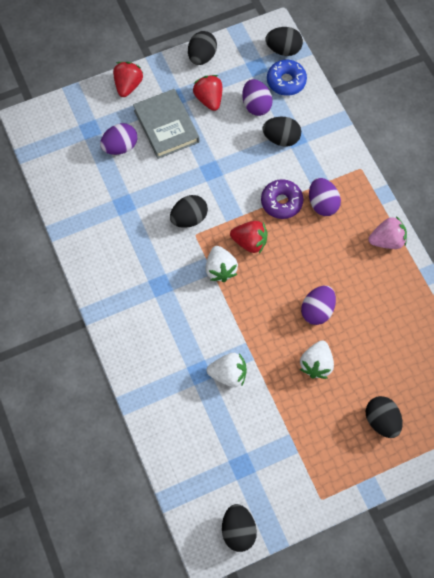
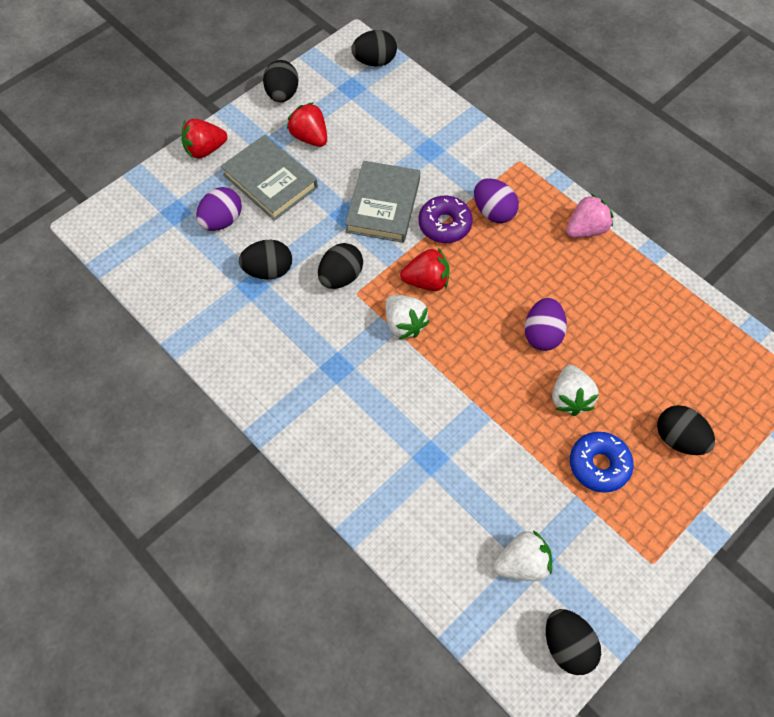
camera: 20 degrees left, 5 degrees down
red strawberry [113,62,143,97] -> red strawberry turned 105 degrees counterclockwise [181,119,227,159]
white strawberry [207,353,247,387] -> white strawberry moved to [494,530,552,581]
purple egg [242,79,273,116] -> none
black egg [263,117,301,146] -> black egg moved to [239,240,292,279]
blue donut [267,60,307,96] -> blue donut moved to [570,432,634,493]
none -> grey book [345,161,420,243]

